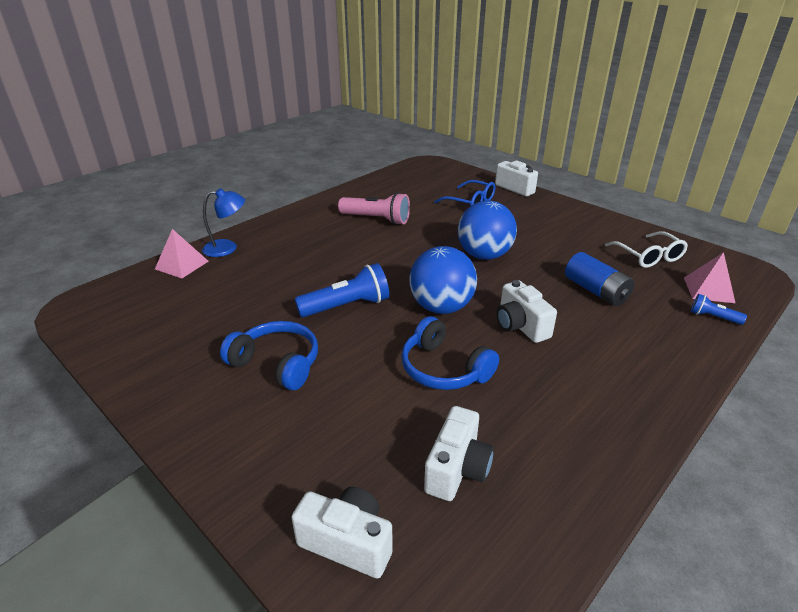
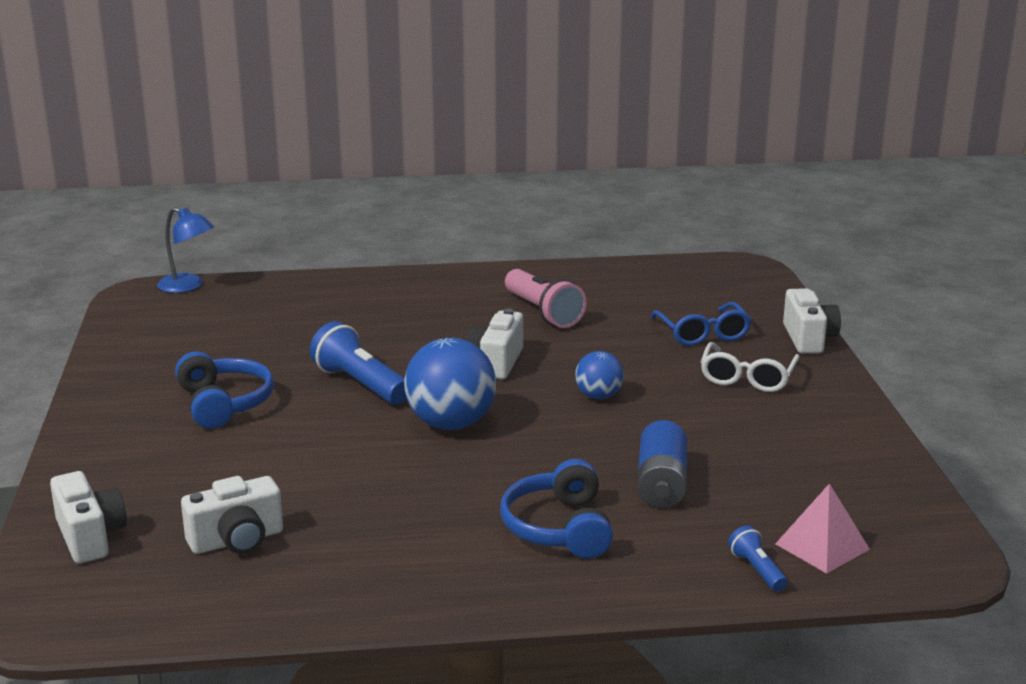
camera: 40 degrees right, 10 degrees down
pink pyramid [155,229,209,278] -> none
blue lamp [202,188,245,257] -> blue lamp moved to [157,207,214,293]
blue flashlight [295,263,389,317] -> blue flashlight turned 150 degrees counterclockwise [309,321,407,405]
blue headphones [401,316,499,390] -> blue headphones moved to [500,459,613,559]
blue ball [458,201,517,260] -> blue ball [575,351,624,399], size x0.55
white camera [496,280,557,343] -> white camera moved to [466,308,523,379]
white glasses [605,231,688,268] -> white glasses moved to [701,342,800,392]

